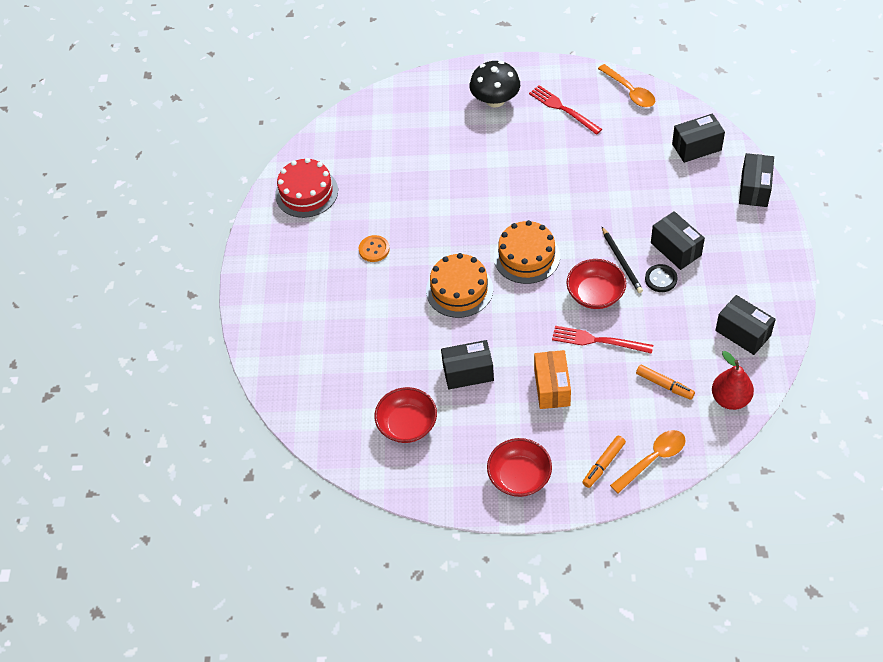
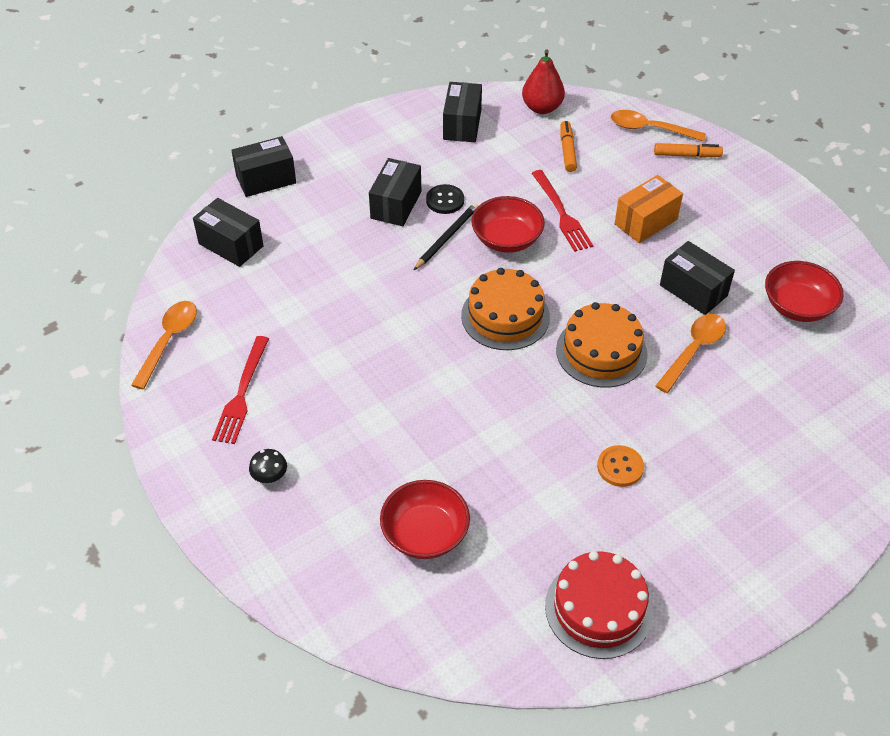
camera: 130 degrees left, 5 degrees down
black mushroom [470,61,520,108] -> black mushroom [249,449,287,483], size x0.46
red bowl [487,438,552,497] -> red bowl moved to [380,480,470,559]
none -> orange spoon [656,314,726,393]

